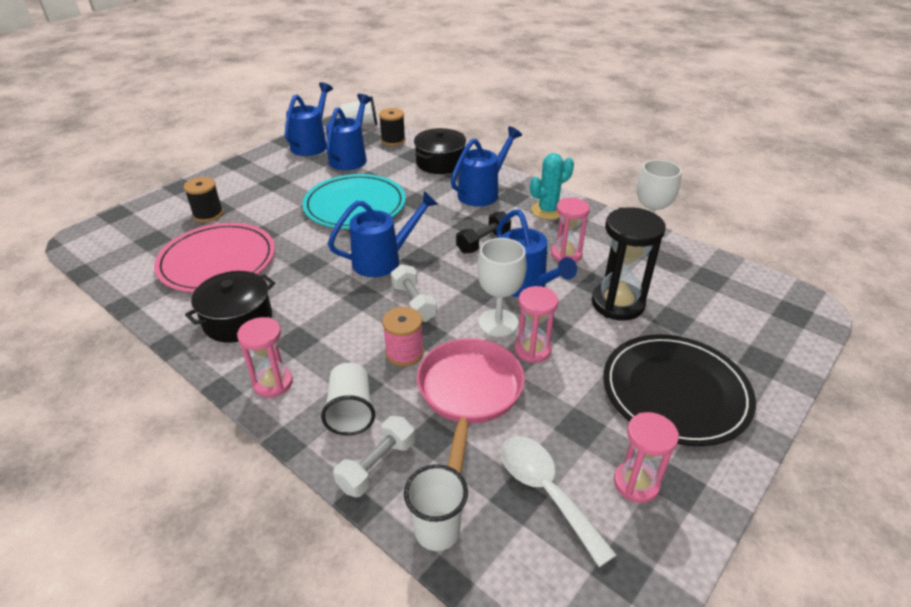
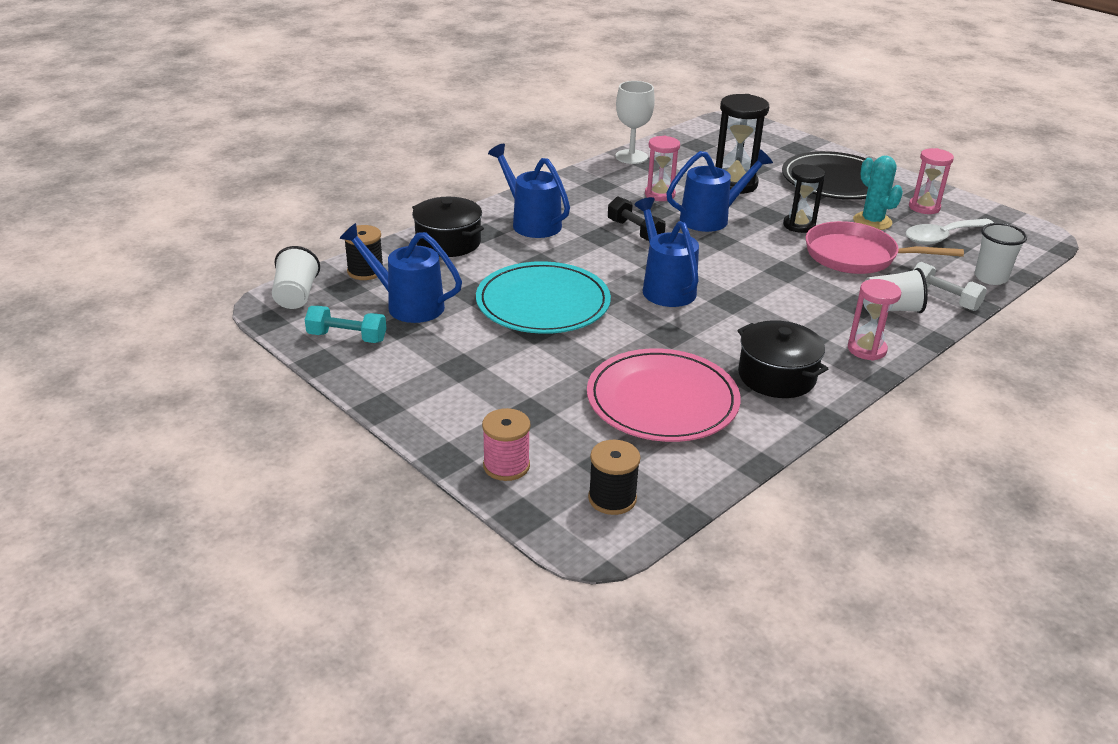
camera: 85 degrees left, 5 degrees down
black spool [184,177,223,222] -> black spool moved to [588,440,640,515]
blue watering can [285,82,333,156] -> turquoise dumbbell [305,306,386,343]
pink spool [382,307,424,366] -> pink spool moved to [482,408,531,481]
white dumbbell [391,264,437,322] -> none
white goblet [477,238,527,337] -> none
pink hourglass [515,286,559,363] -> black hourglass [783,164,825,233]
turquoise cactus [530,153,574,220] -> turquoise cactus moved to [853,156,903,230]

